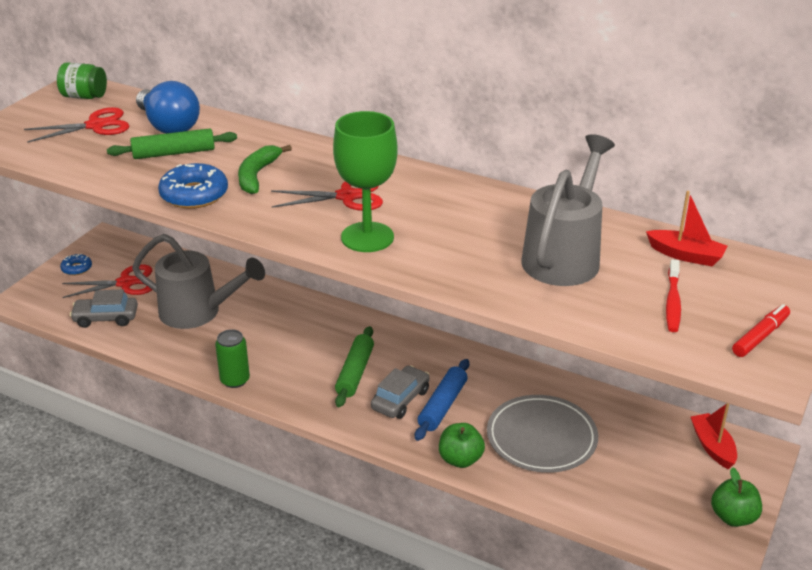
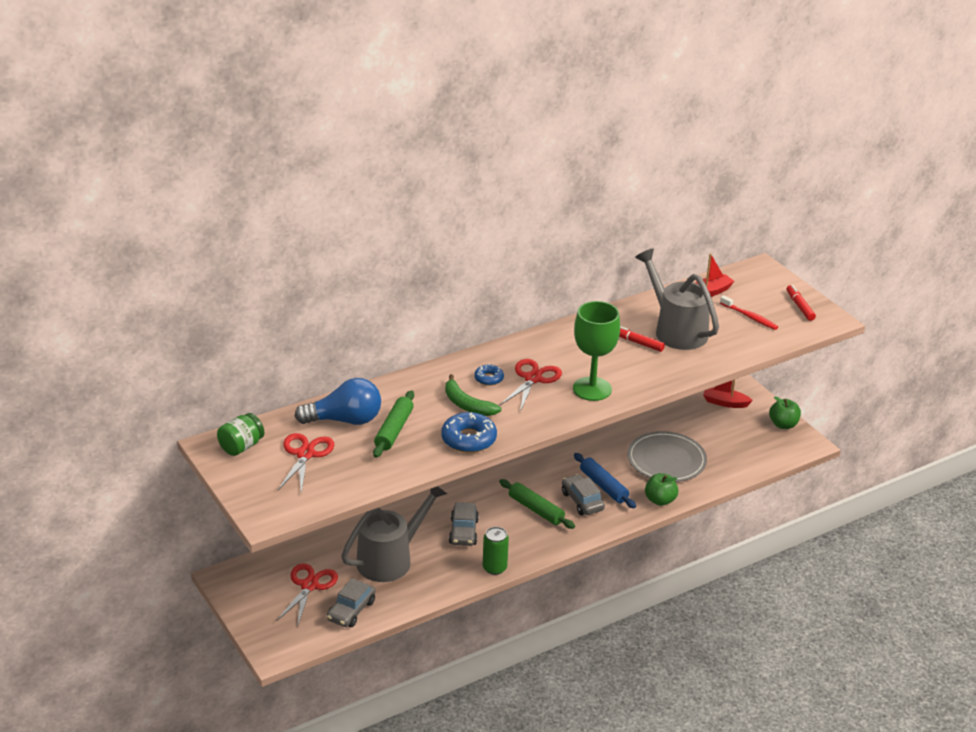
camera: 60 degrees left, 0 degrees up
blue donut [60,253,92,275] -> blue donut moved to [474,364,504,386]
none -> grey car [449,502,479,546]
none -> red marker [619,326,665,352]

